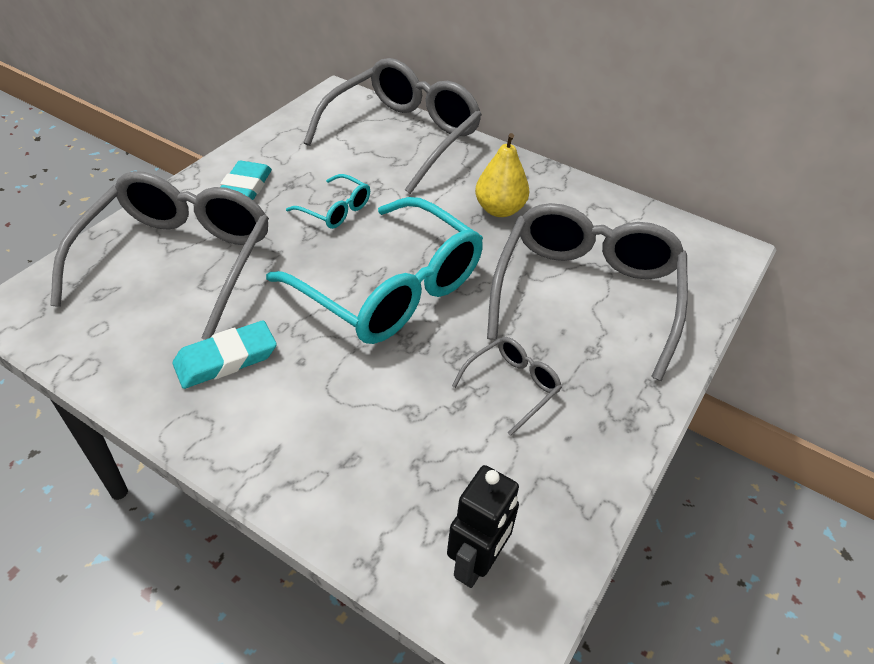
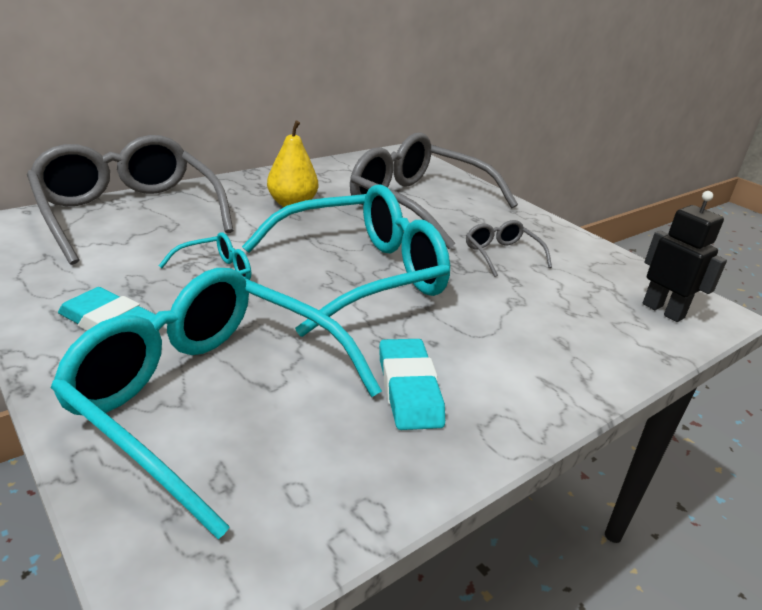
camera: 70 degrees left, 15 degrees down
grey glasses [50,171,269,340] -> turquoise glasses [51,268,382,539]

